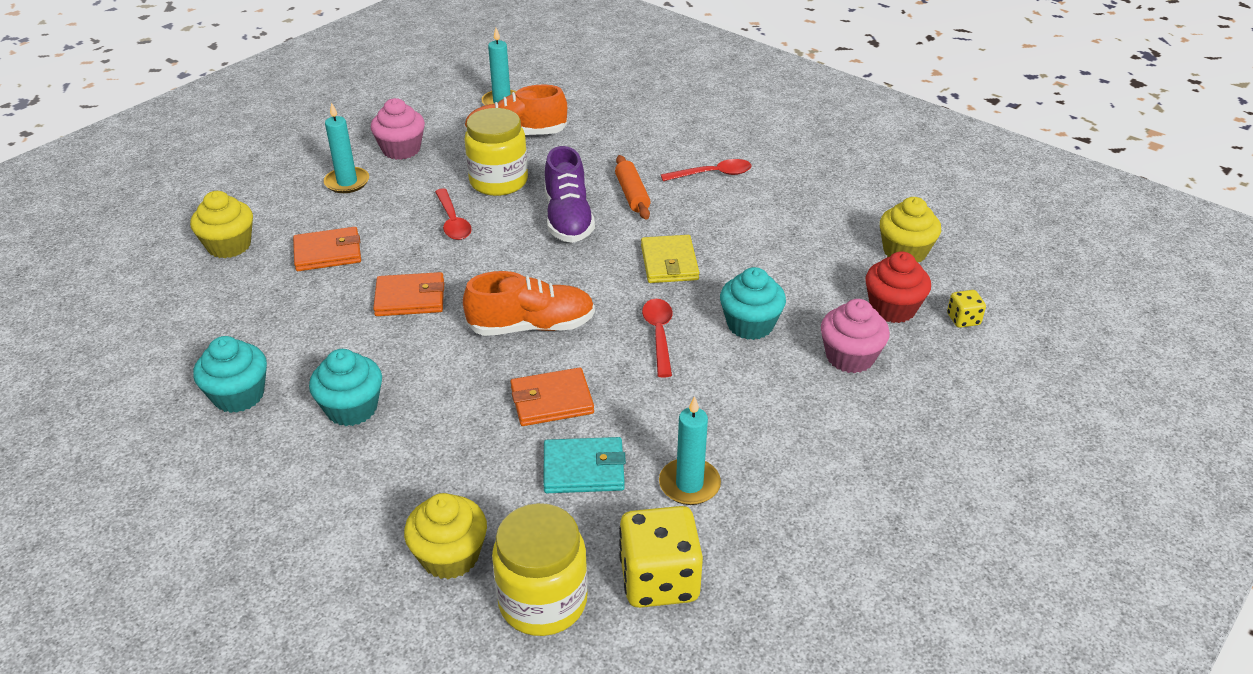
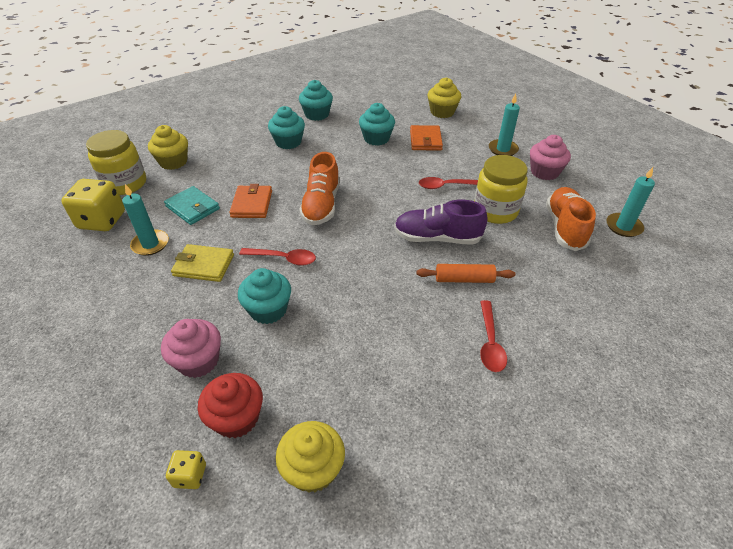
camera: 105 degrees right, 5 degrees up
orange wallet [373,272,444,316] -> none
turquoise wallet [543,437,626,493] -> turquoise wallet turned 60 degrees counterclockwise [164,186,220,225]
yellow wallet [641,235,699,283] -> yellow wallet moved to [171,244,234,282]
none -> turquoise cupcake [359,103,395,146]

